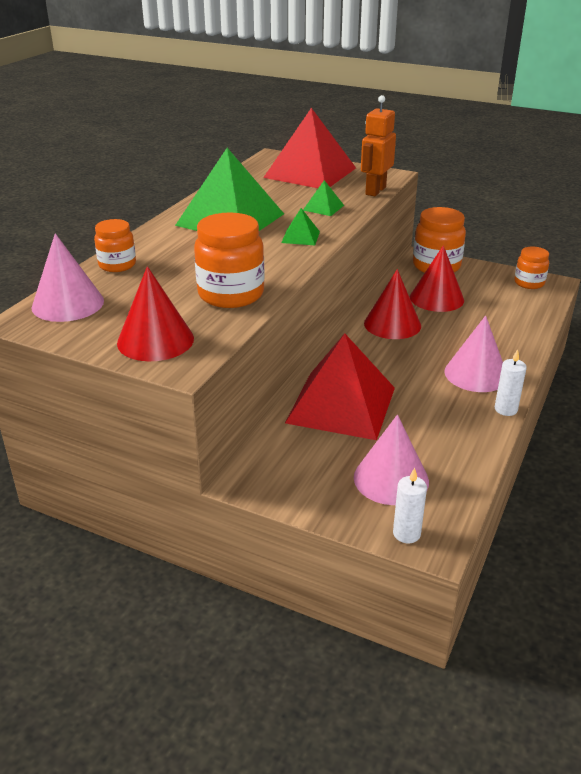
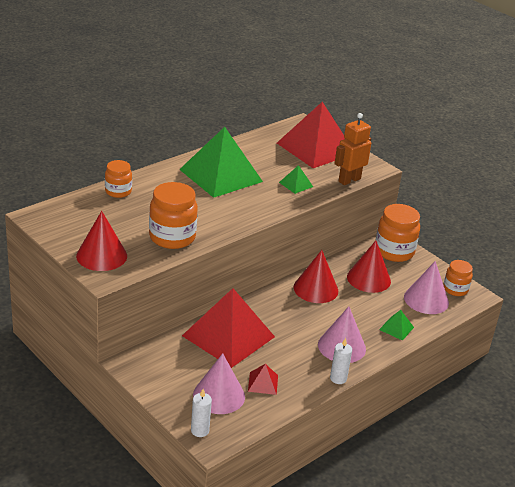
camera: 20 degrees right, 0 degrees up
pink cone [32,233,104,322] -> pink cone moved to [404,261,449,314]
green pyramid [281,208,320,245] -> green pyramid moved to [379,310,414,341]
none -> red pyramid [248,364,278,395]

